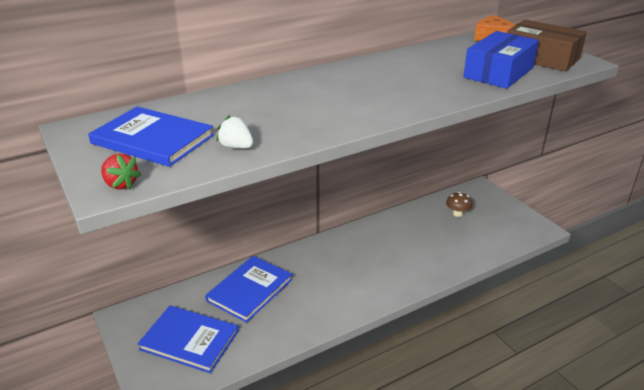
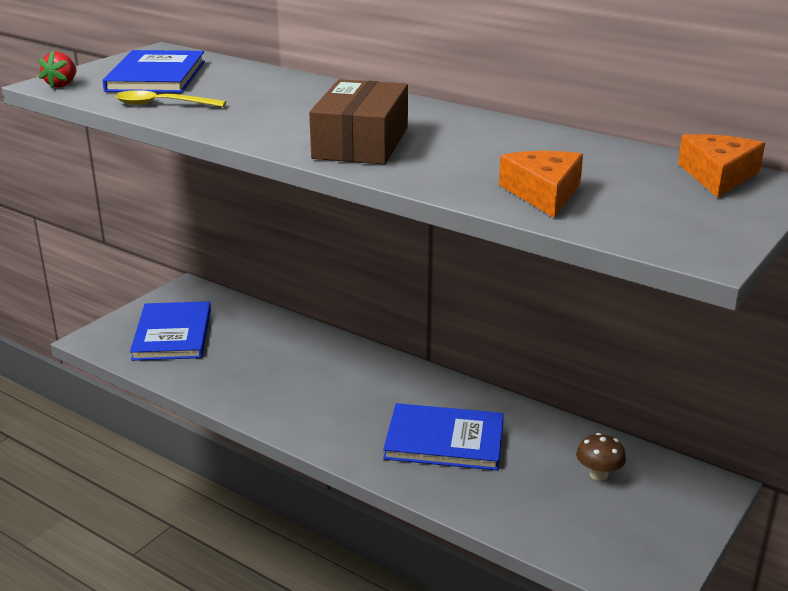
camera: 65 degrees right, 5 degrees down
blue book [205,256,293,323] -> blue book moved to [383,403,504,471]
white strawberry [216,115,254,149] -> yellow spoon [115,90,226,107]
blue box [463,31,539,89] -> orange cheese [499,151,583,218]
brown box [507,19,587,72] -> brown box moved to [309,79,408,164]

